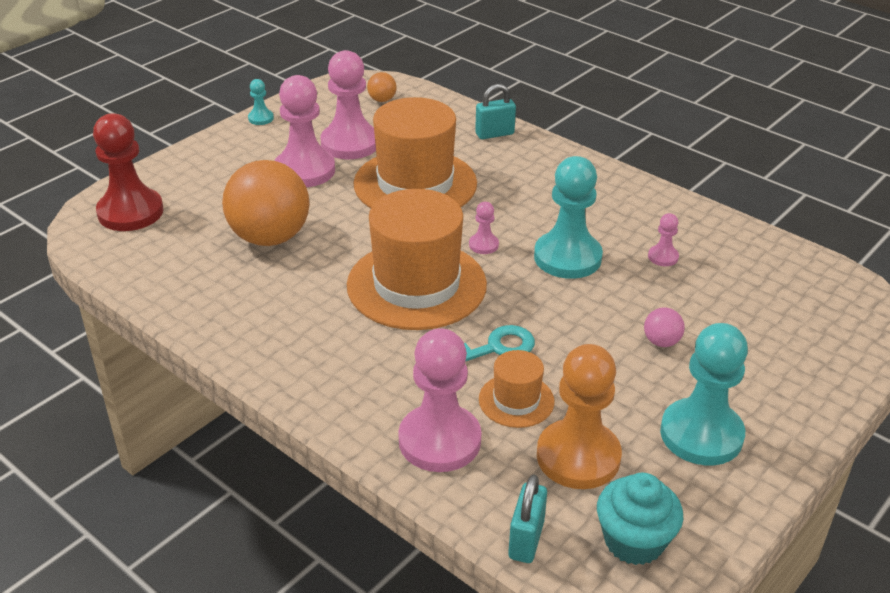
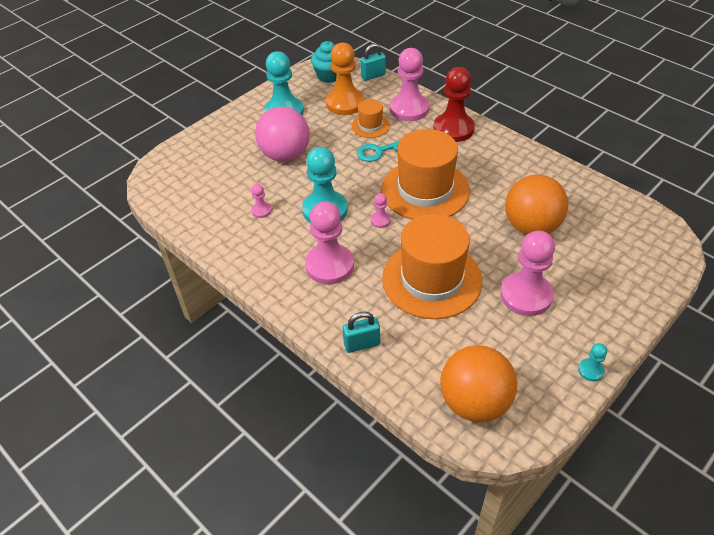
camera: 175 degrees left, 10 degrees up
red pawn [93,113,163,231] -> red pawn moved to [434,67,475,142]
pink pawn [320,50,376,159] -> pink pawn moved to [305,202,354,284]
orange ball [367,72,397,102] -> orange ball [440,345,517,422], size x2.39
turquoise padlock [508,474,547,563] -> turquoise padlock turned 45 degrees clockwise [360,43,386,81]
pink ball [644,308,685,347] -> pink ball [255,106,310,162], size x2.39

